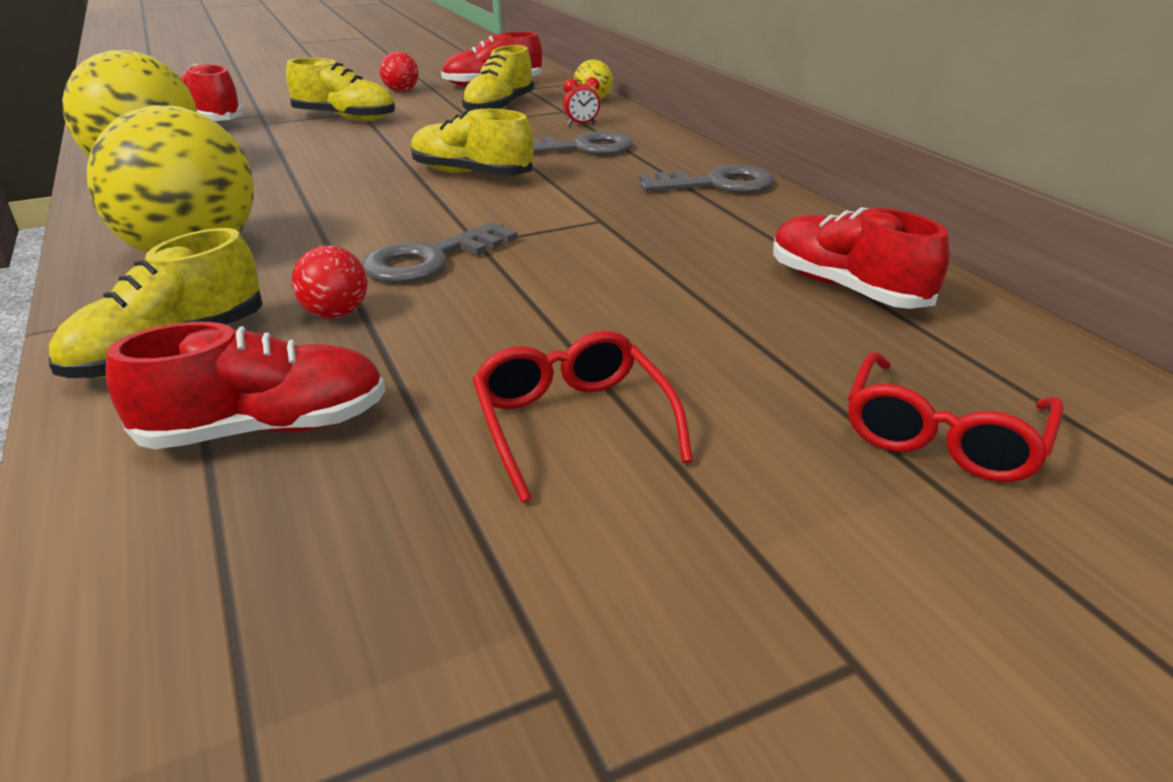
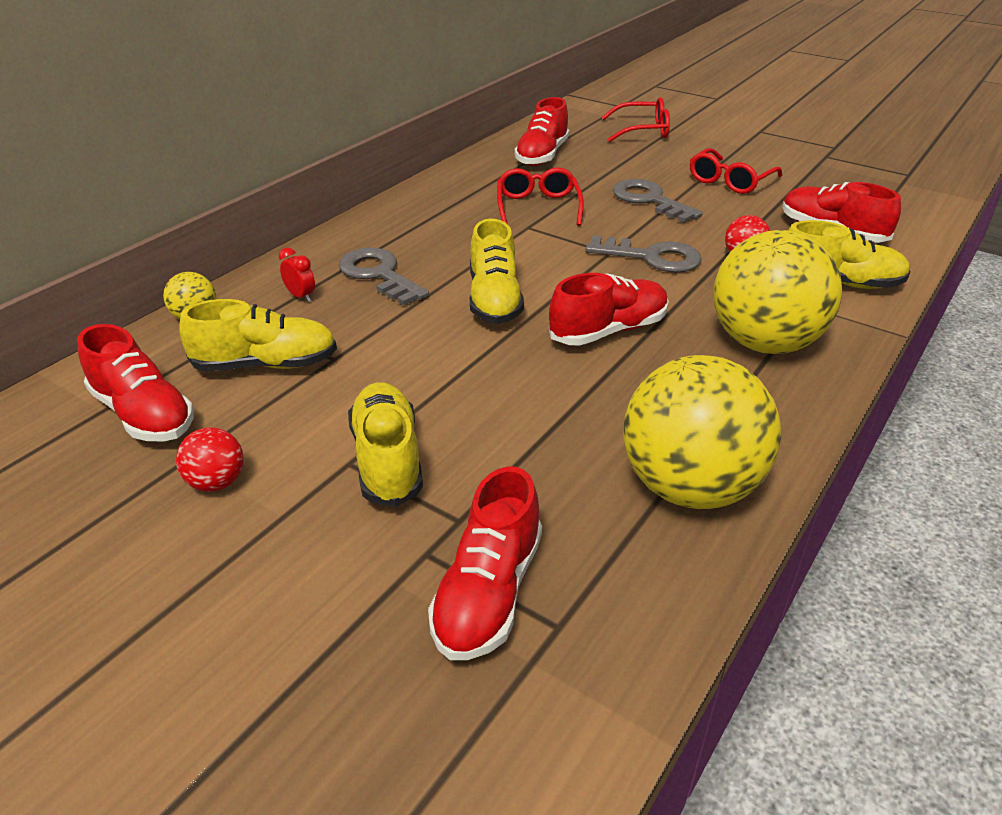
camera: 120 degrees left, 5 degrees up
grey key [639,164,774,193] -> grey key moved to [612,179,703,223]
none -> red glasses [497,167,584,226]
none -> red shoe [549,273,669,346]

